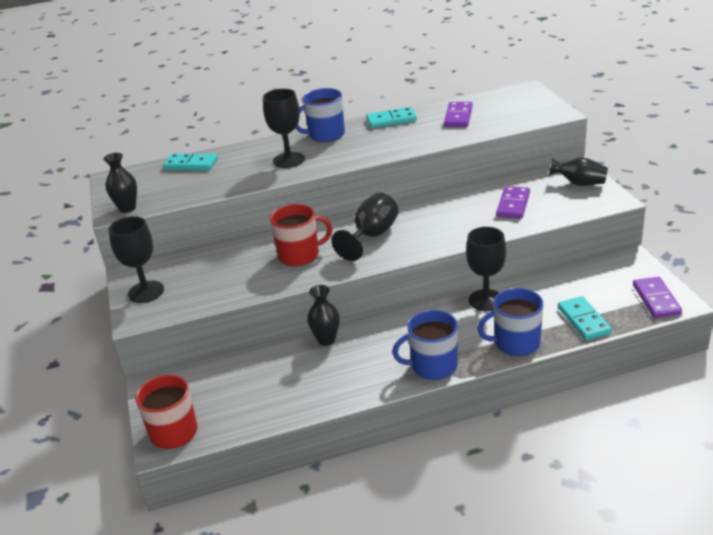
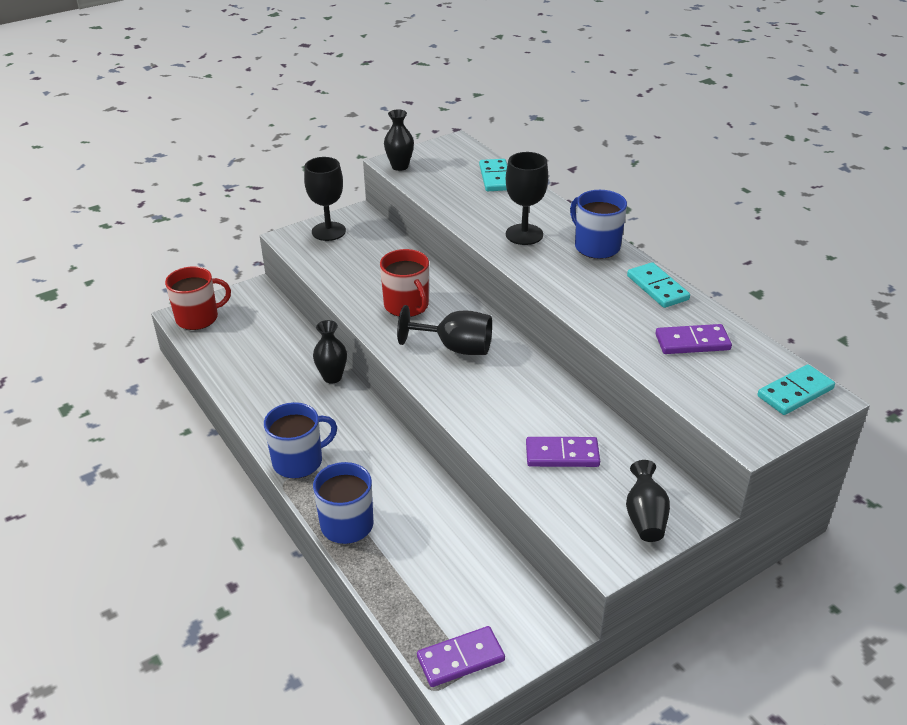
camera: 70 degrees right, 5 degrees up
blue mug [392,310,458,380] -> blue mug turned 90 degrees clockwise [264,402,337,479]
black goblet [466,227,506,311] -> none
turquoise domino [558,296,612,340] -> turquoise domino moved to [757,364,835,415]

